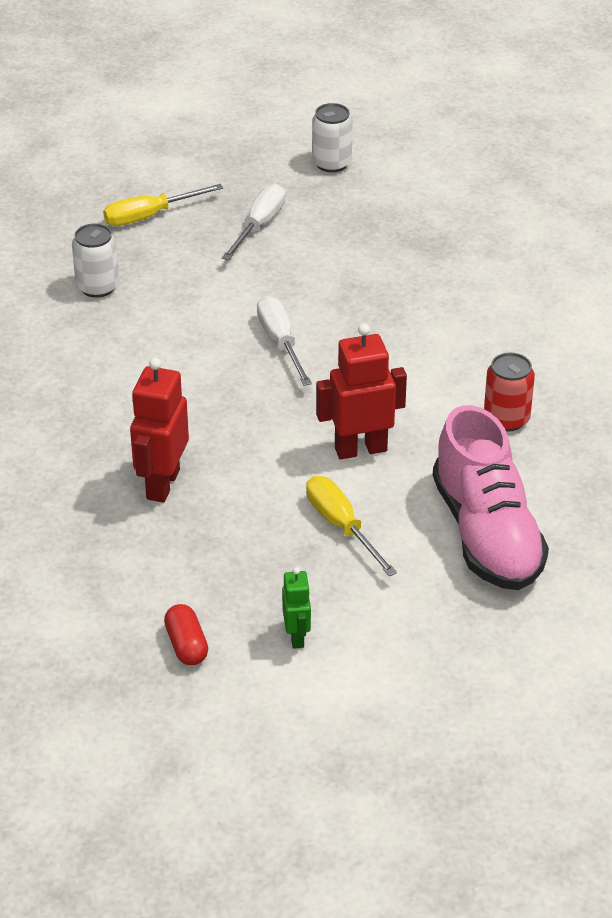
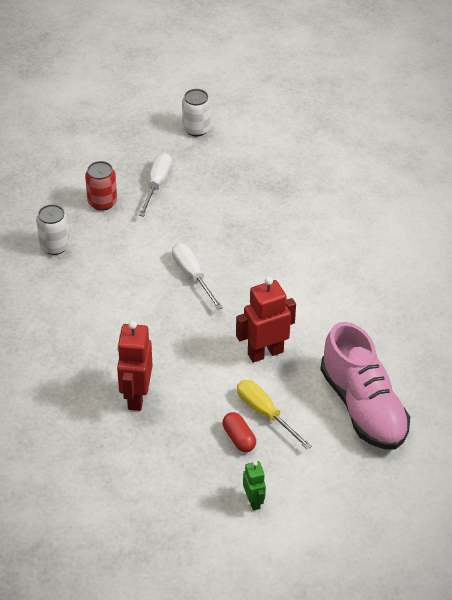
camera: 10 degrees left, 5 degrees up
yellow screwdriver [103,184,223,226] -> none
red capsule [164,604,208,665] -> red capsule moved to [222,412,256,452]
red can [484,353,535,432] -> red can moved to [85,161,117,211]

